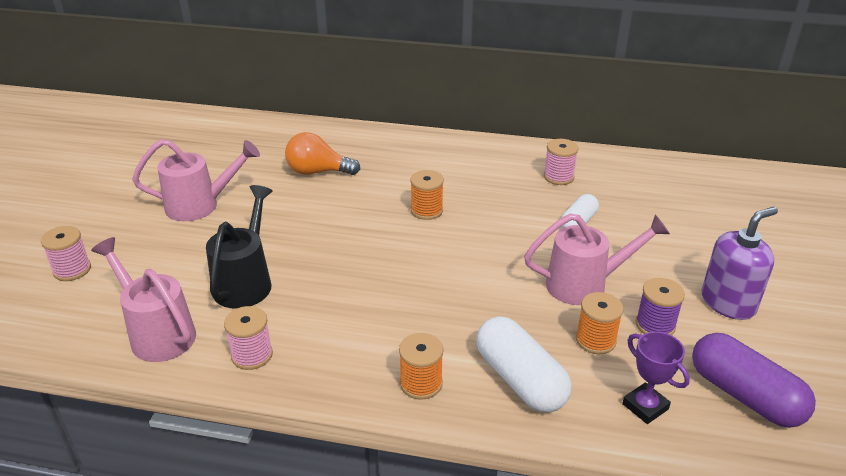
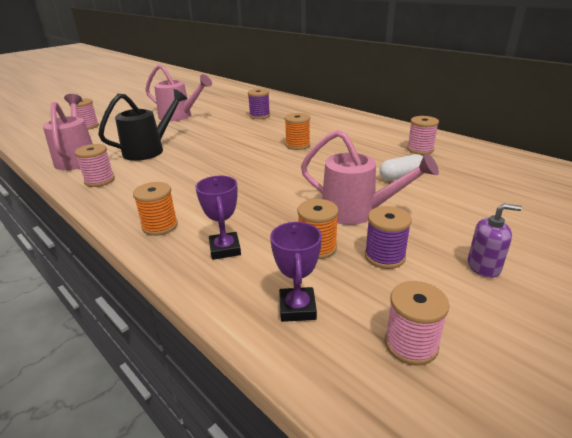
camera: 35 degrees right, 5 degrees down
orange light bulb [285,132,360,175] -> purple spool [248,89,270,119]
white capsule [476,316,571,413] -> purple trophy [195,176,241,260]
purple capsule [692,333,816,428] -> pink spool [385,281,449,366]
purple soap dispenser [702,207,778,320] -> purple soap dispenser [468,204,522,278], size x0.59

